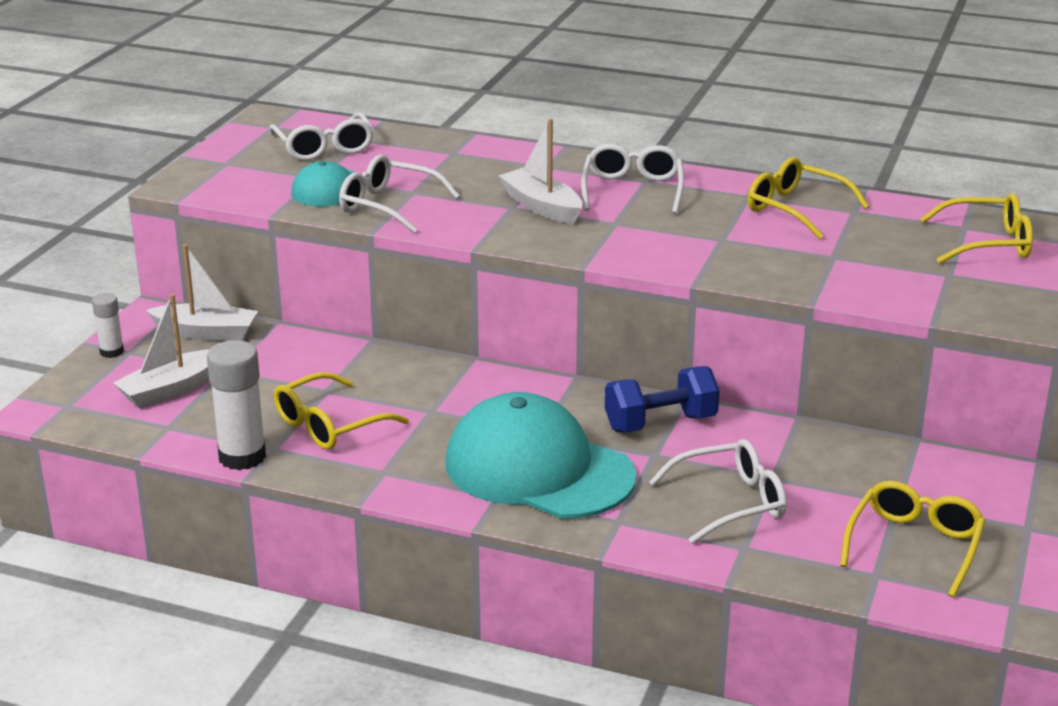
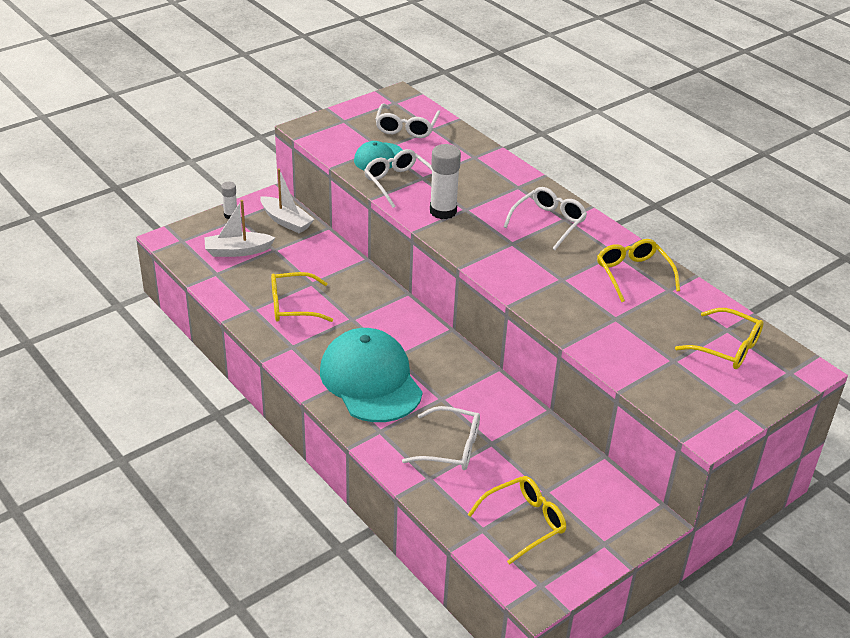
camera: 30 degrees right, 10 degrees up
white glue stick [207,340,266,470] -> white glue stick moved to [430,144,461,219]
white boat [498,119,583,224] -> none
blue dumbbell [605,366,720,433] -> none

